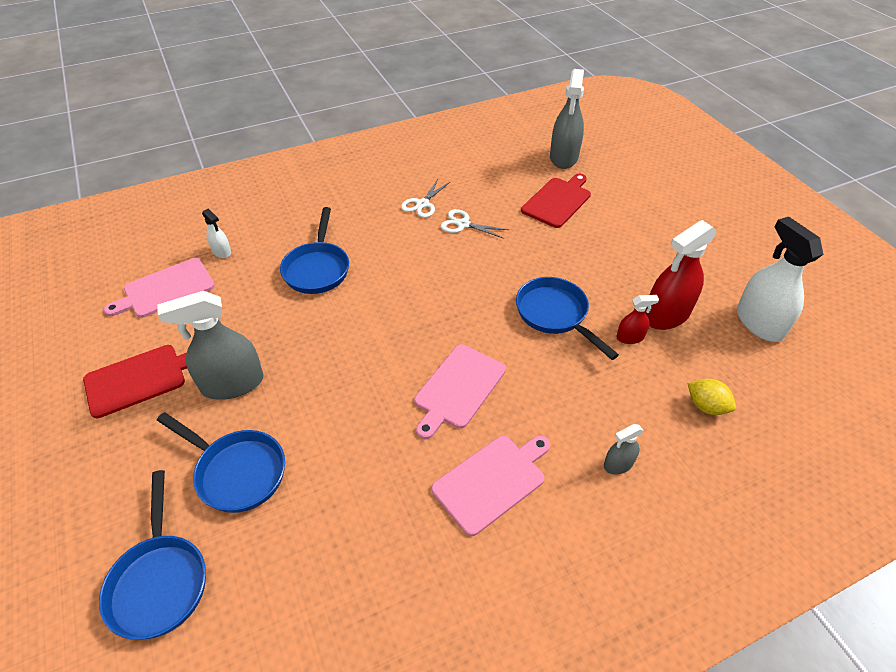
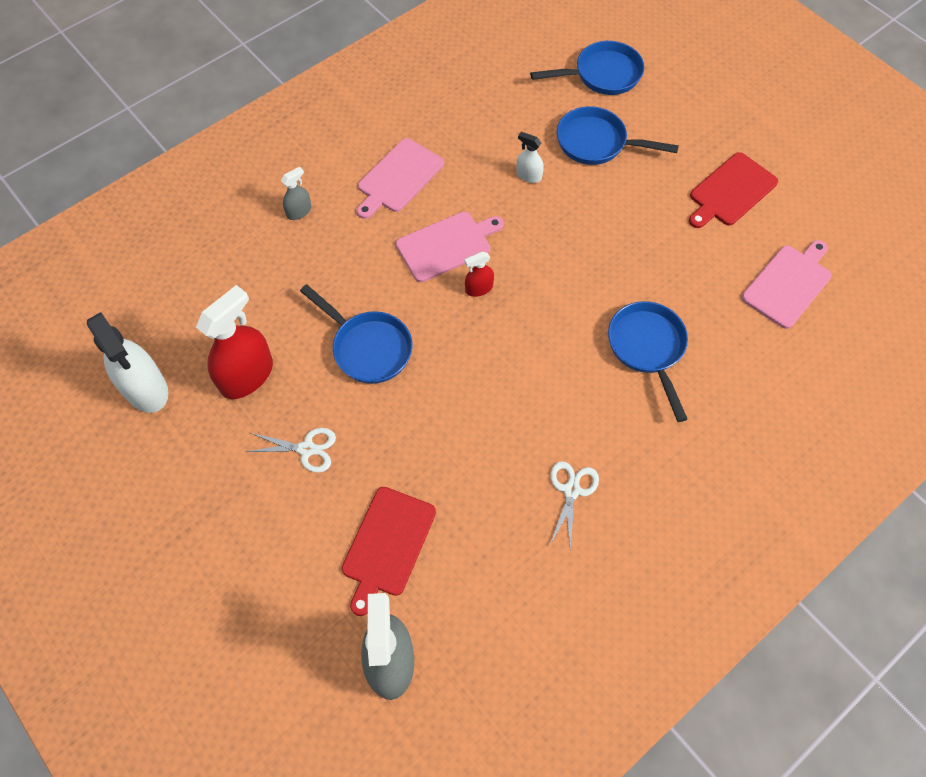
camera: 165 degrees right, 15 degrees up
blue pan [99,470,206,640] -> blue pan turned 105 degrees clockwise [530,41,644,95]
grey spray bottle [157,291,263,400] -> none
white spray bottle [202,208,231,258] -> white spray bottle moved to [516,132,544,183]
pink cutting board [414,344,506,439] -> pink cutting board turned 45 degrees clockwise [396,212,504,282]
white scissors [440,209,509,239] -> white scissors moved to [246,428,336,473]
red spray bottle [616,295,659,344] -> red spray bottle moved to [465,252,494,297]
yellow lemon [688,379,736,415] -> none

